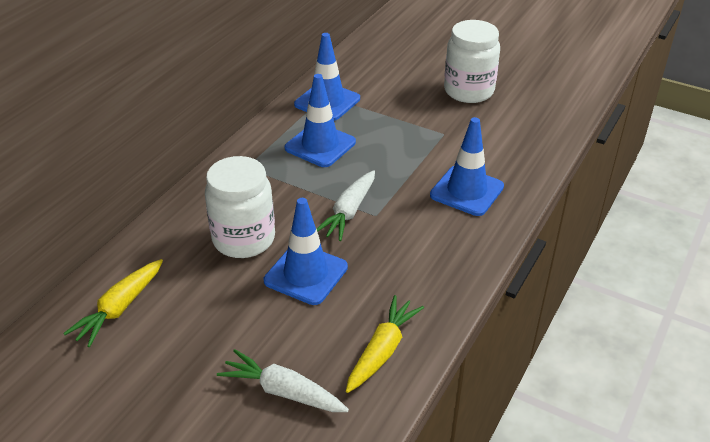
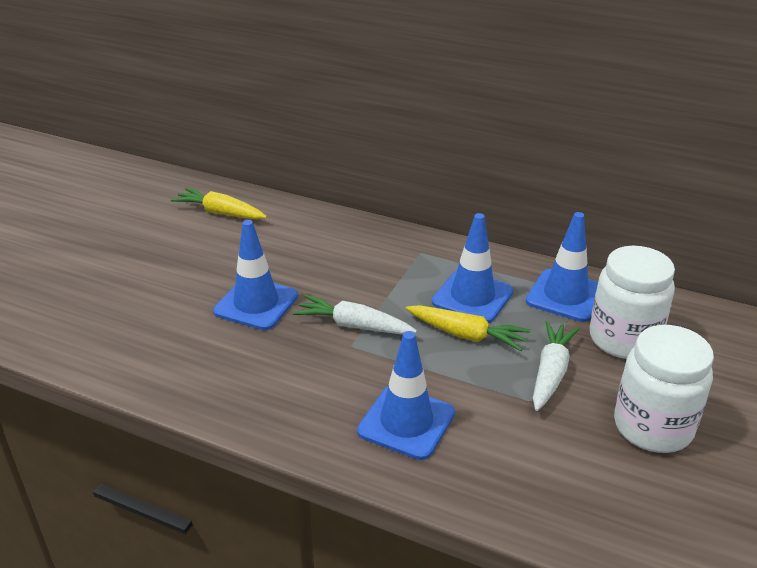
camera: 85 degrees right, 5 degrees down
white jar [205,156,275,258] -> white jar moved to [590,246,675,359]
white carrot [217,349,349,412] -> white carrot moved to [533,321,580,411]
yellow carrot [346,295,424,393] -> yellow carrot moved to [406,305,531,351]

